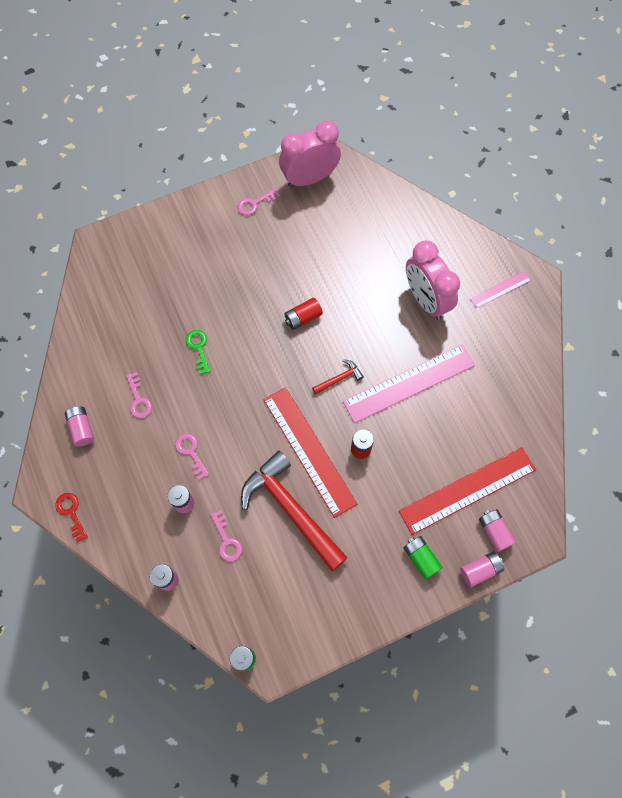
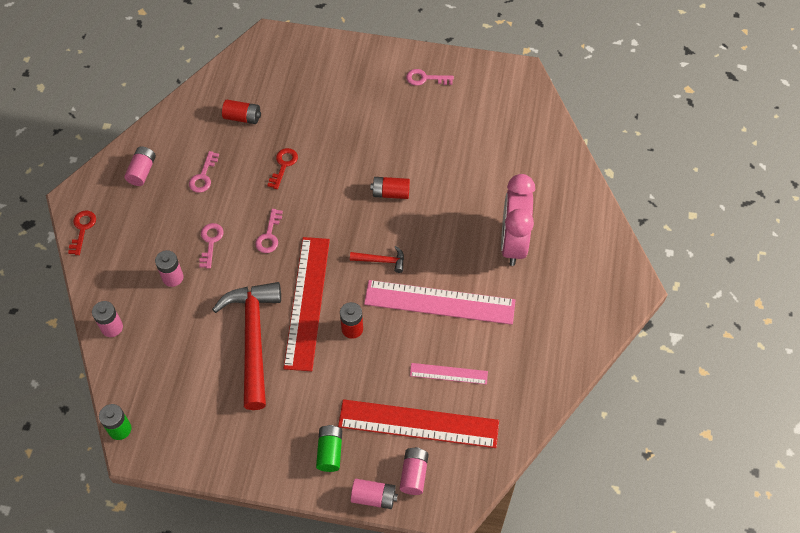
camera: 35 degrees right, 10 degrees down
green key [186,330,210,374] -> red key [267,148,298,189]
pink key [210,510,242,561] -> pink key moved to [255,209,283,253]
pink clock [279,120,341,188] -> none
pink ruler [470,271,531,308] -> pink ruler moved to [410,363,488,385]
none -> red battery [222,100,261,124]

